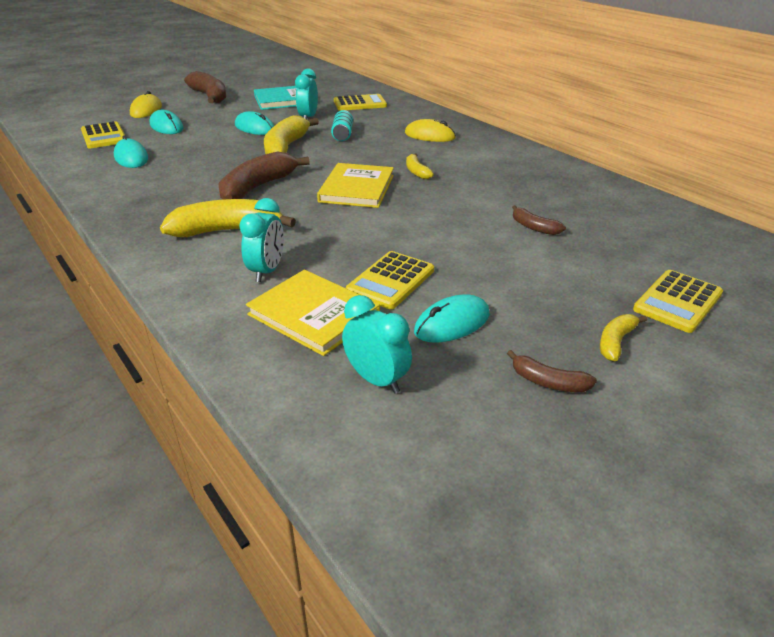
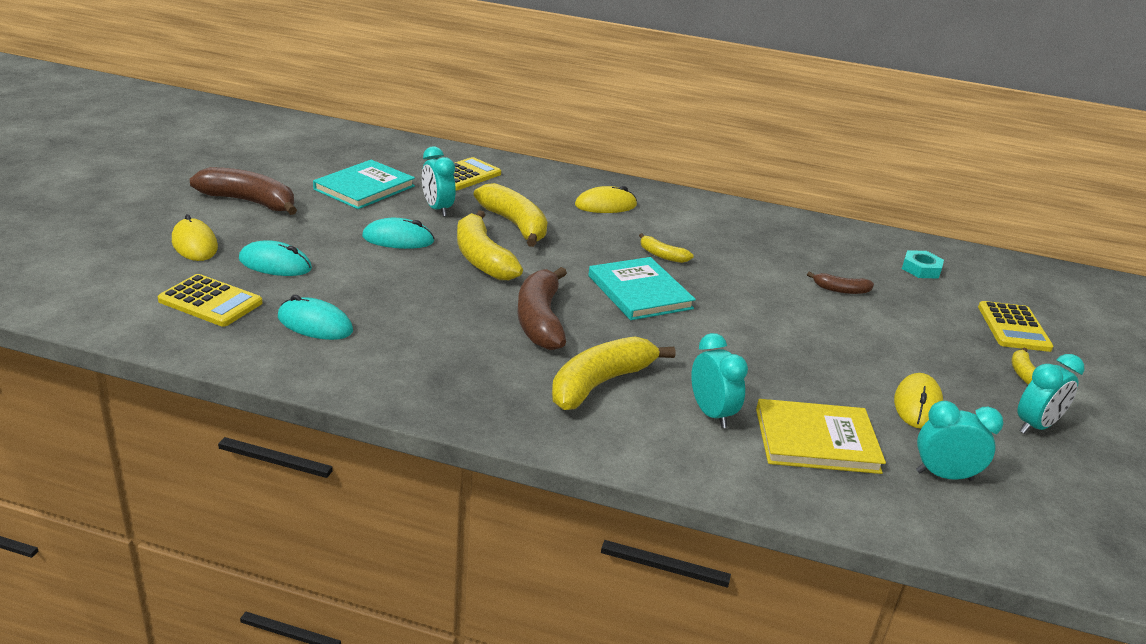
camera: 40 degrees left, 5 degrees down
yellow book [317,163,394,208] -> turquoise book [588,257,696,320]
turquoise can [331,110,353,141] -> yellow banana [474,183,547,247]
yellow calculator [346,251,434,309] -> none
turquoise mouse [414,294,490,342] -> yellow mouse [894,373,943,428]
brown banana [507,350,597,392] -> turquoise clock [1017,354,1084,434]
none -> turquoise nut [902,250,944,279]

